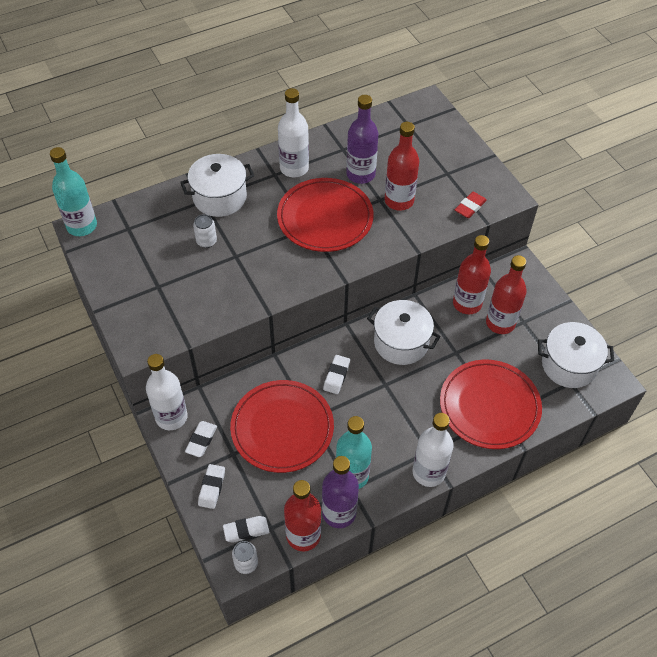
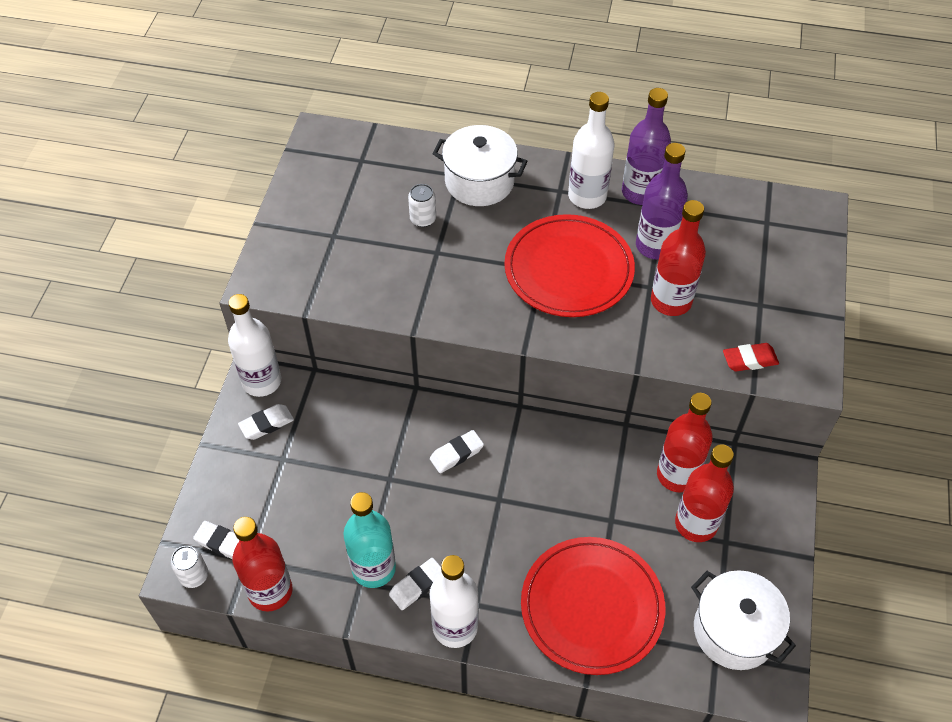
camera: 40 degrees right, 0 degrees up
turquoise bottle [50,147,97,236] -> none
white eraser [198,464,225,509] -> white eraser moved to [389,558,442,610]
red plate [230,380,334,473] -> none
purple bottle [322,456,359,528] -> purple bottle moved to [622,88,671,205]
white pot [367,300,441,365] -> none

